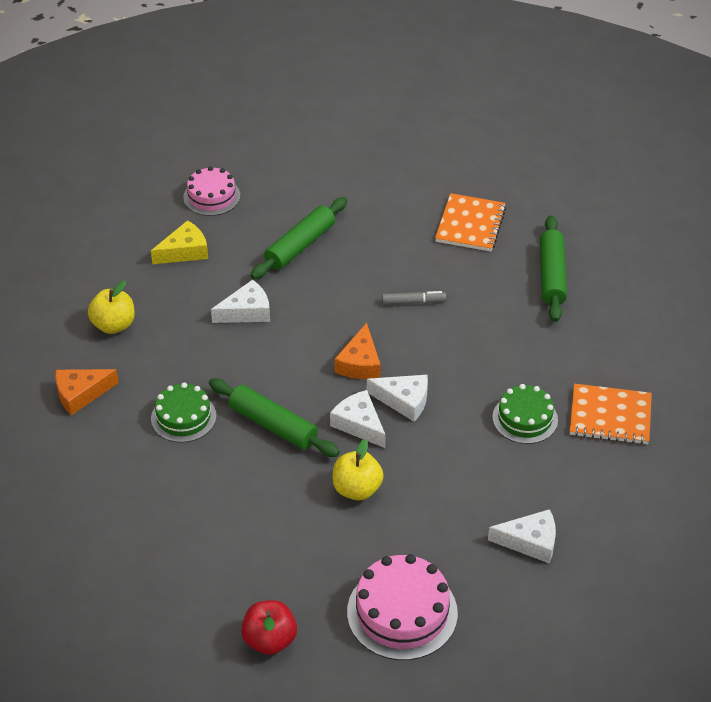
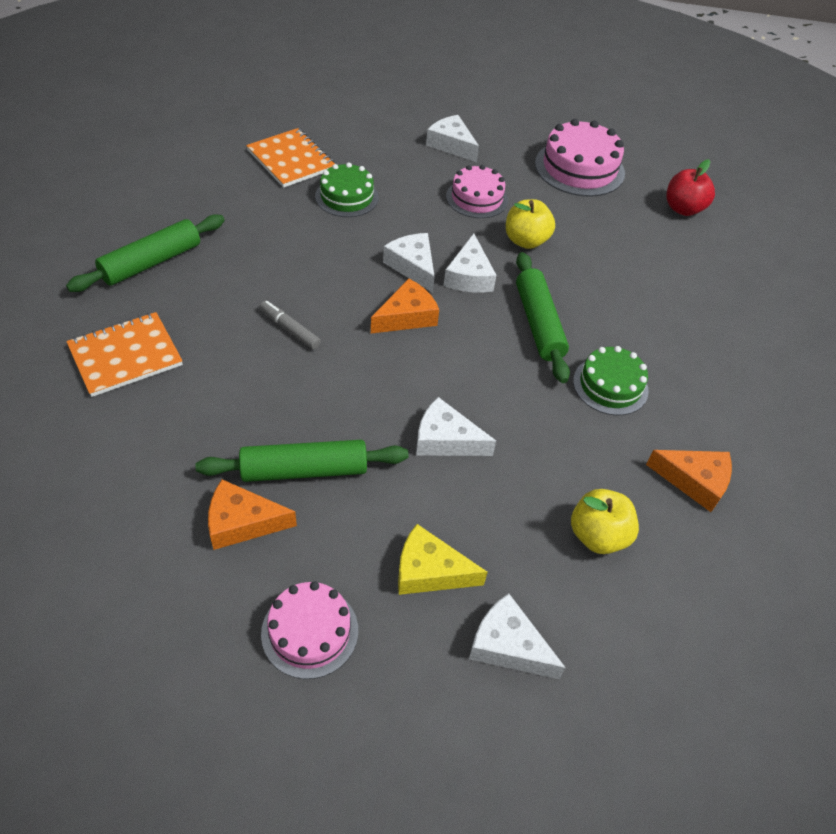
camera: 140 degrees left, 5 degrees up
none -> orange cheese [208,479,297,550]
none -> pink cake [446,165,508,218]
none -> white cheese [469,593,566,679]

